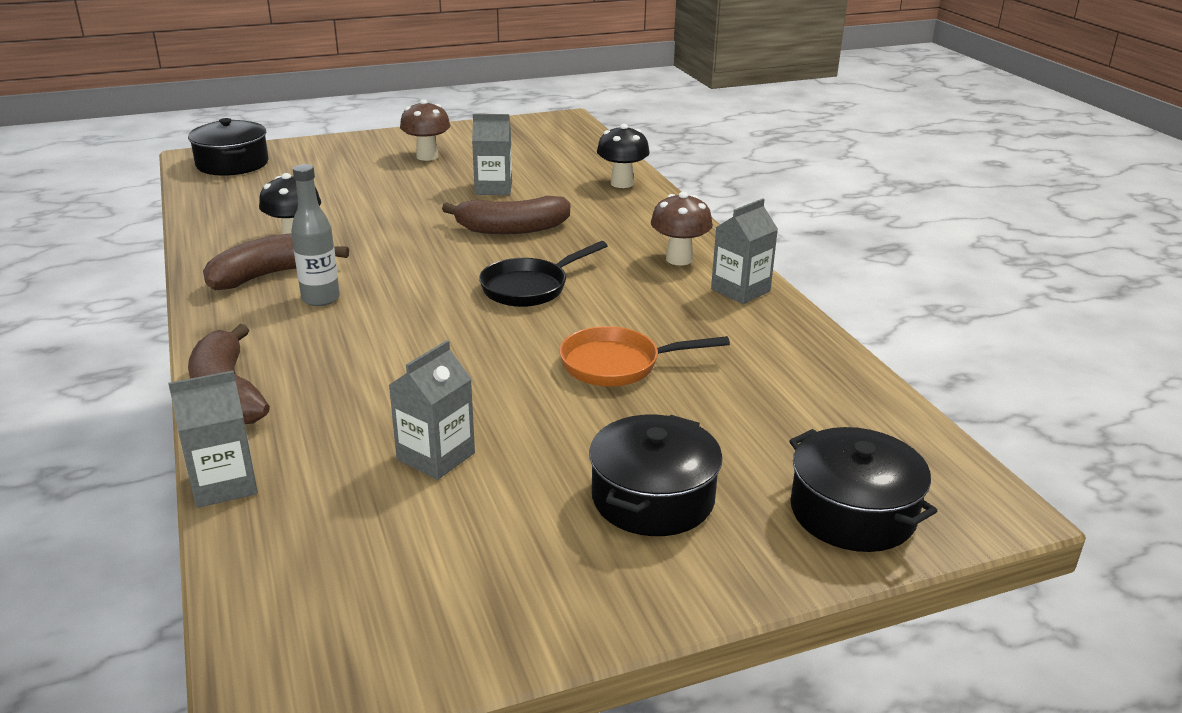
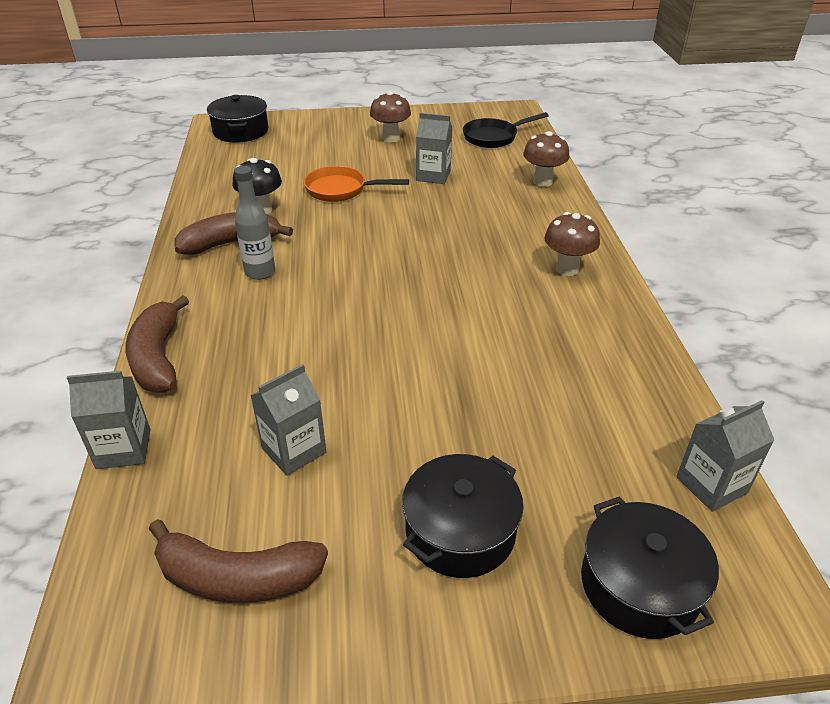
camera: 15 degrees right, 10 degrees up
brown banana [442,196,570,235] -> brown banana moved to [149,519,328,603]
black pan [479,241,608,307] -> black pan moved to [463,112,549,148]
orange pan [560,326,730,386] -> orange pan moved to [304,166,409,202]
black mushroom [597,124,650,188] -> brown mushroom [523,131,570,187]
grey carton [711,198,778,304] -> grey carton moved to [676,400,774,512]

